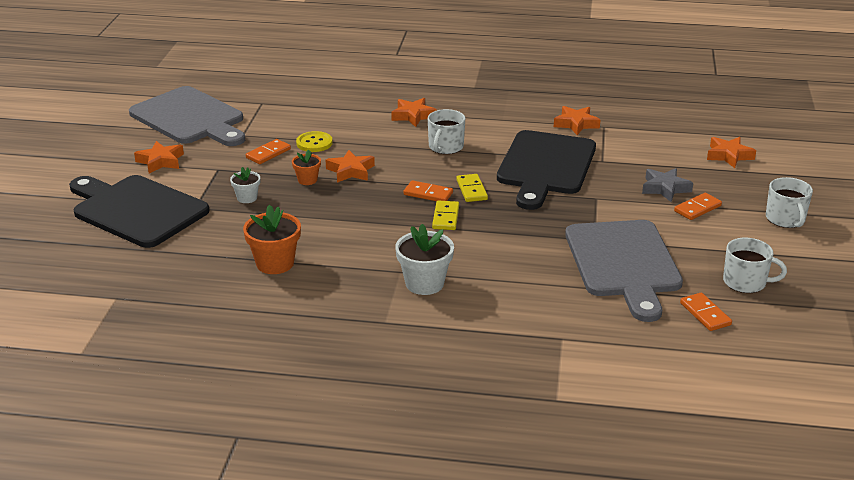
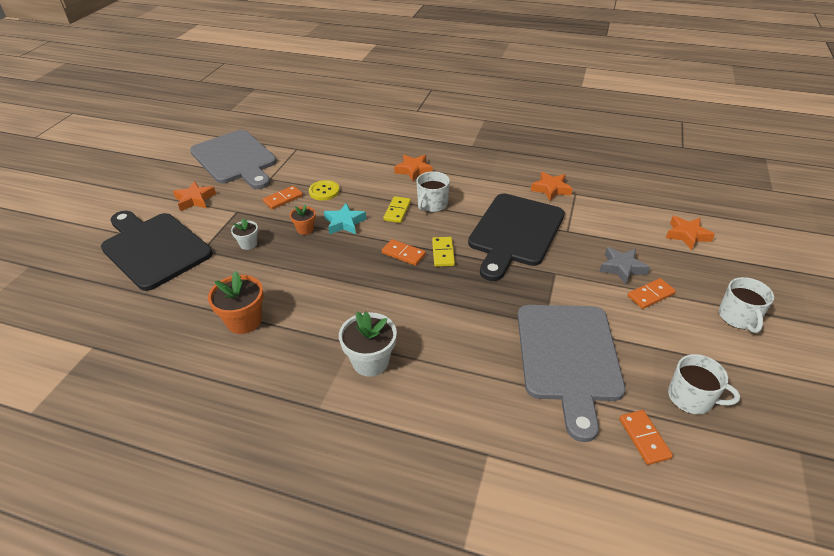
camera: 10 degrees right, 10 degrees up
orange star [326,150,375,183] -> turquoise star [324,203,366,234]
yellow domino [432,201,459,230] -> yellow domino moved to [383,196,411,223]

